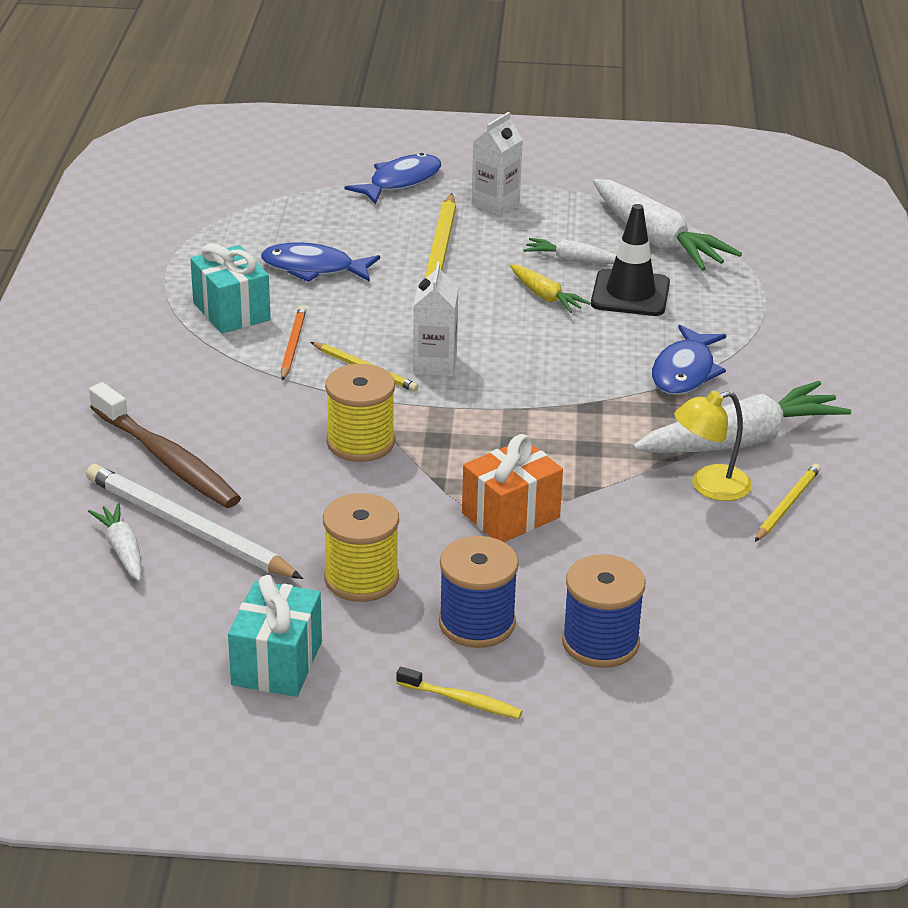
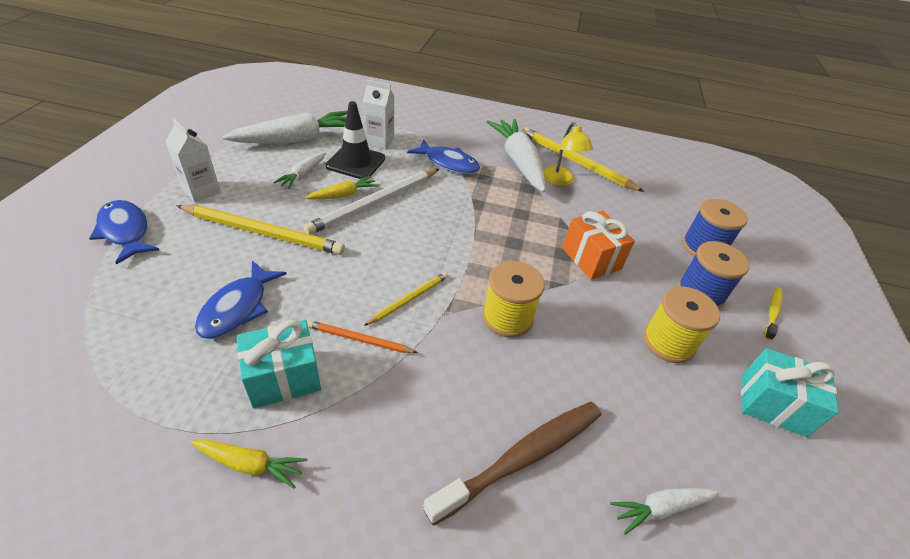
camera: 85 degrees left, 10 degrees up
white pencil [86,464,303,579] -> white pencil moved to [303,169,439,235]
white carton [413,262,459,377] -> white carton moved to [363,80,394,149]
yellow pencil [755,464,821,542] -> yellow pencil [522,127,644,192], size x1.87
none -> yellow carrot [191,439,308,489]

